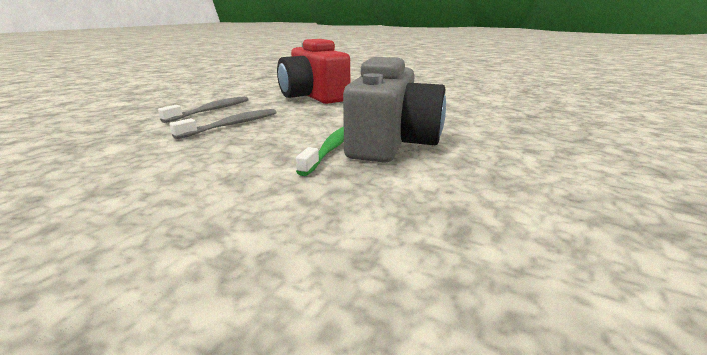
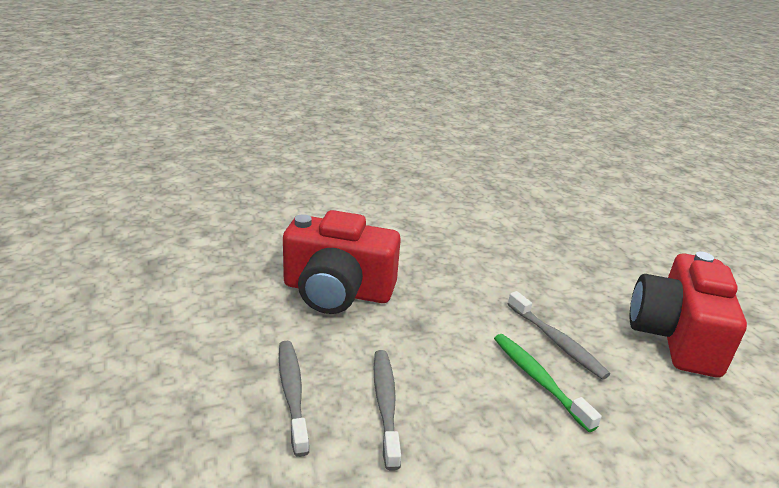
camera: 50 degrees left, 5 degrees up
grey camera [343,57,446,163] -> grey toothbrush [508,291,610,379]
none -> red camera [630,251,747,377]

